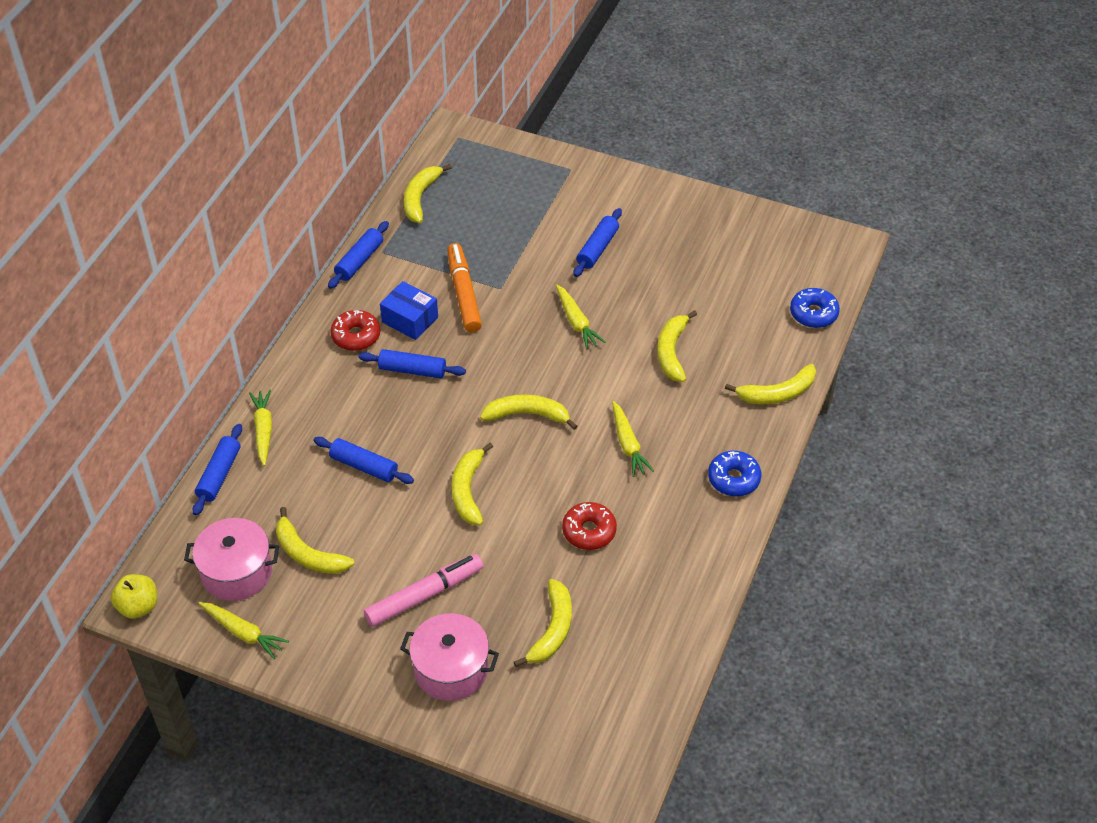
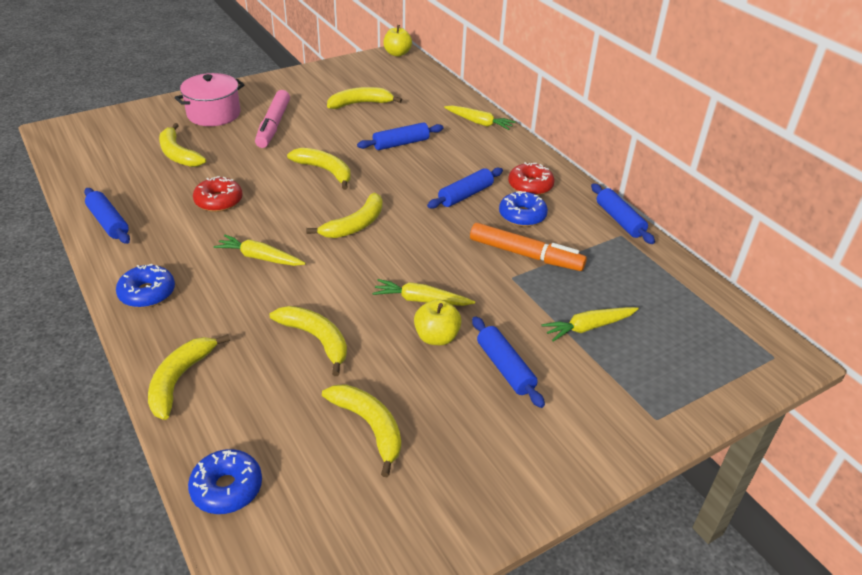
camera: 125 degrees right, 10 degrees down
pink pot [184,518,279,601] -> none
blue rolling pin [193,424,242,515] -> blue rolling pin moved to [84,188,130,244]
yellow carrot [199,602,289,659] -> yellow carrot moved to [542,307,639,341]
blue box [380,281,438,340] -> blue donut [499,191,548,227]
yellow banana [404,164,452,223] -> yellow banana moved to [322,384,401,477]
none -> yellow apple [414,299,462,345]

